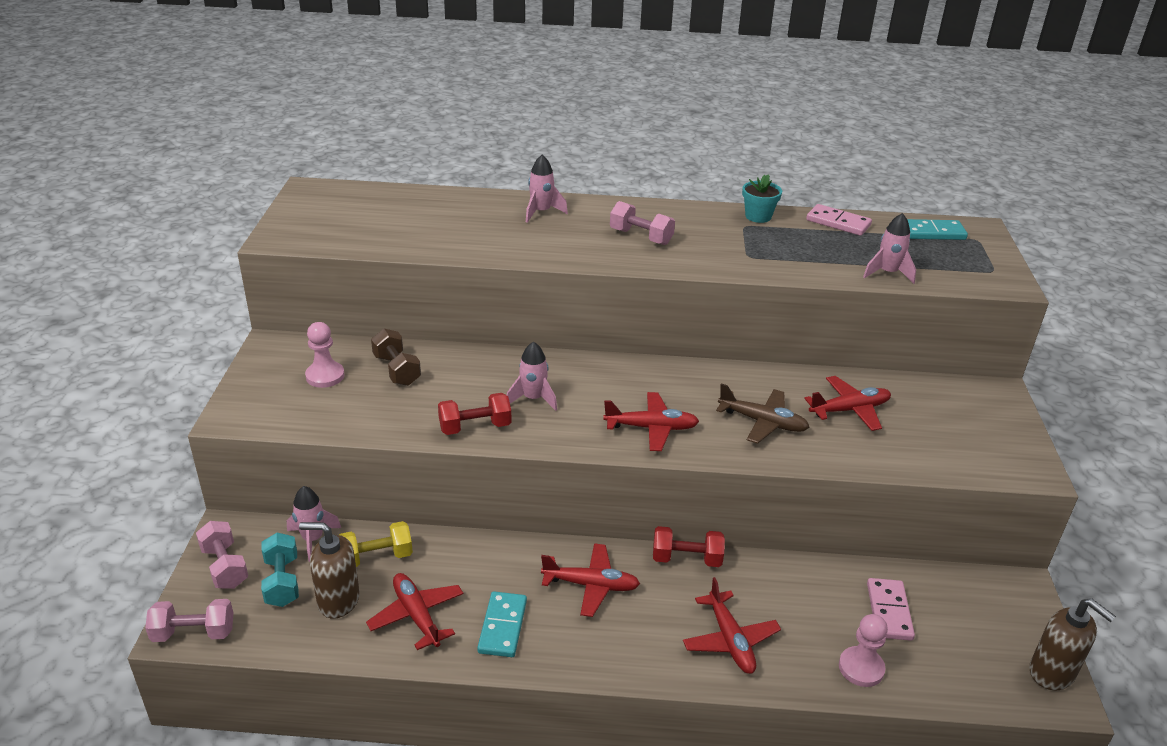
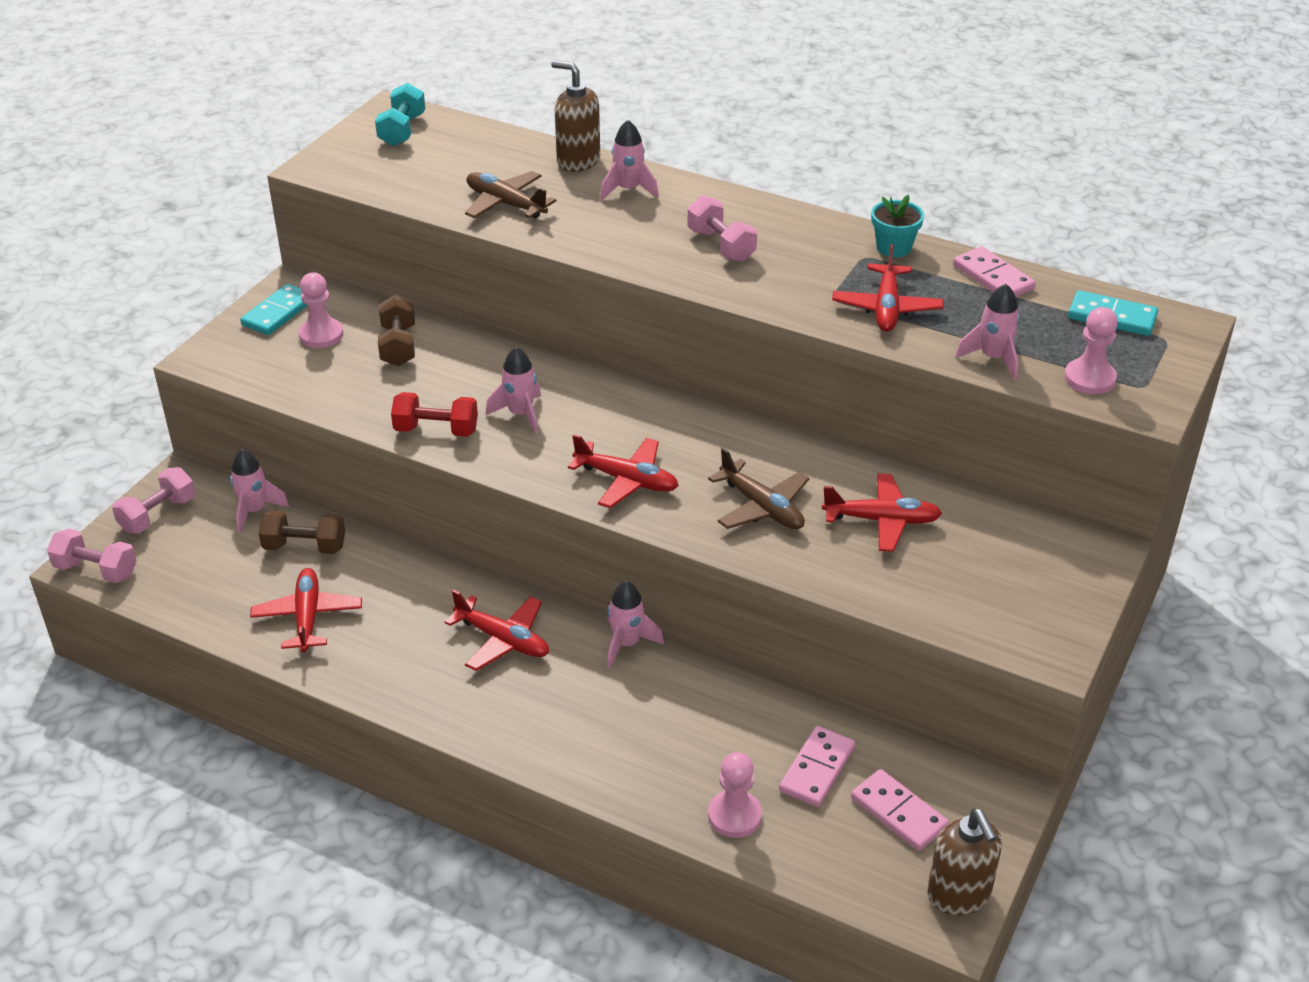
camera: 25 degrees right, 5 degrees up
pink dumbbell [196,521,248,589] -> pink dumbbell turned 45 degrees clockwise [112,467,195,533]
turquoise dumbbell [261,533,299,607] -> turquoise dumbbell moved to [375,83,425,146]
brown soap dispenser [299,522,360,619] -> brown soap dispenser moved to [551,60,600,172]
yellow dumbbell [339,521,413,567] -> brown dumbbell [258,511,345,554]
turquoise domino [477,591,527,657] -> turquoise domino moved to [240,284,308,335]
red dumbbell [653,526,725,567] -> pink rocket [607,581,664,668]
red plane [683,577,781,674] -> red plane moved to [832,244,944,332]
none -> brown plane [465,171,557,218]
none -> pink domino [851,769,949,851]
none -> pink pawn [1064,307,1118,394]

